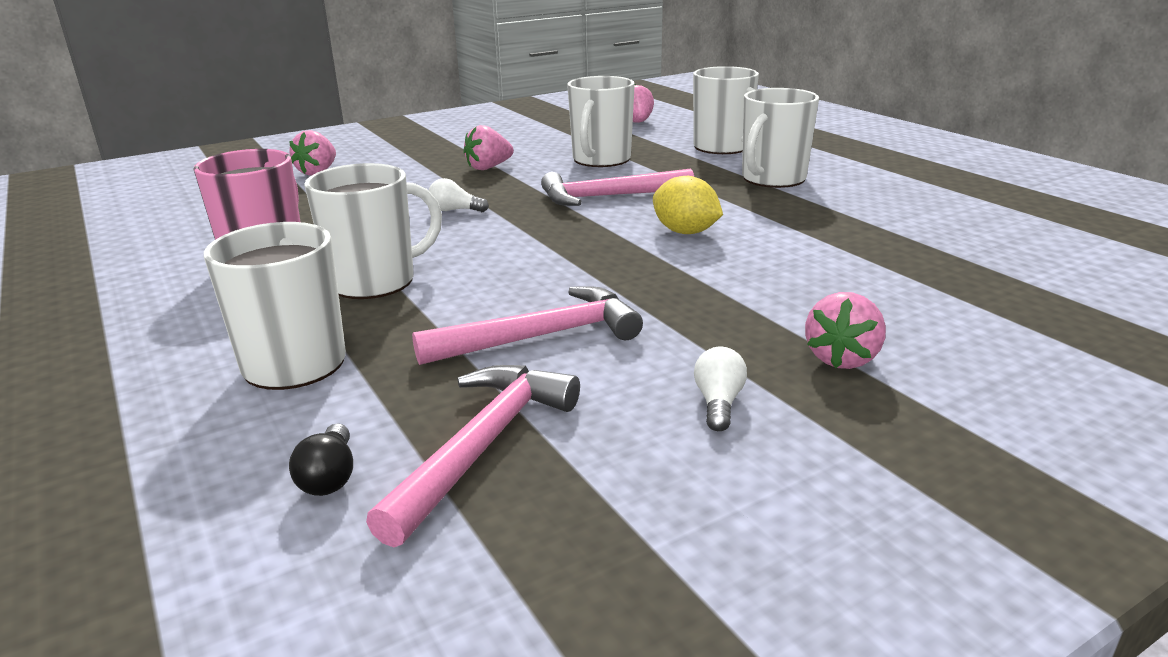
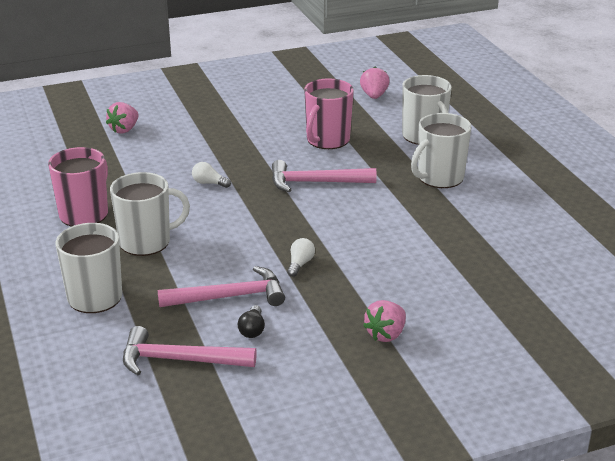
camera: 10 degrees right, 5 degrees up
black light bulb [289,423,353,496] -> black light bulb moved to [238,305,265,338]
pink hammer [366,365,580,547] -> pink hammer turned 120 degrees counterclockwise [123,326,257,375]
pink strawberry [463,125,514,170] -> none
white mug [567,76,635,167] -> pink mug [304,79,354,149]
yellow lemon [653,176,723,234] -> none
white light bulb [694,347,747,431] -> white light bulb moved to [287,238,315,277]

